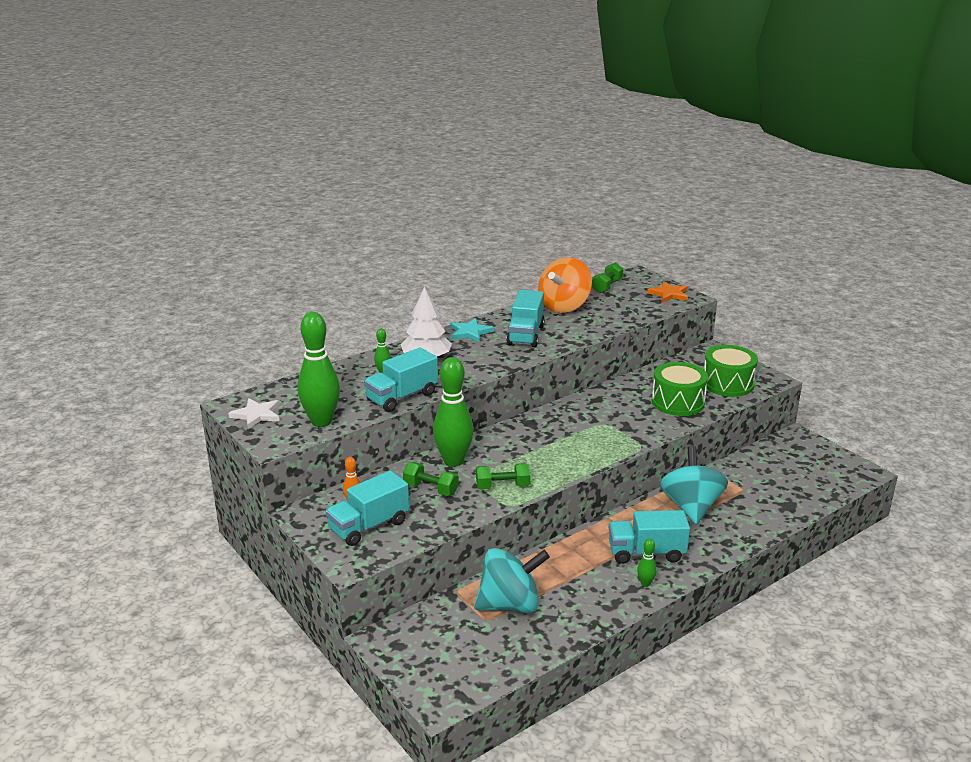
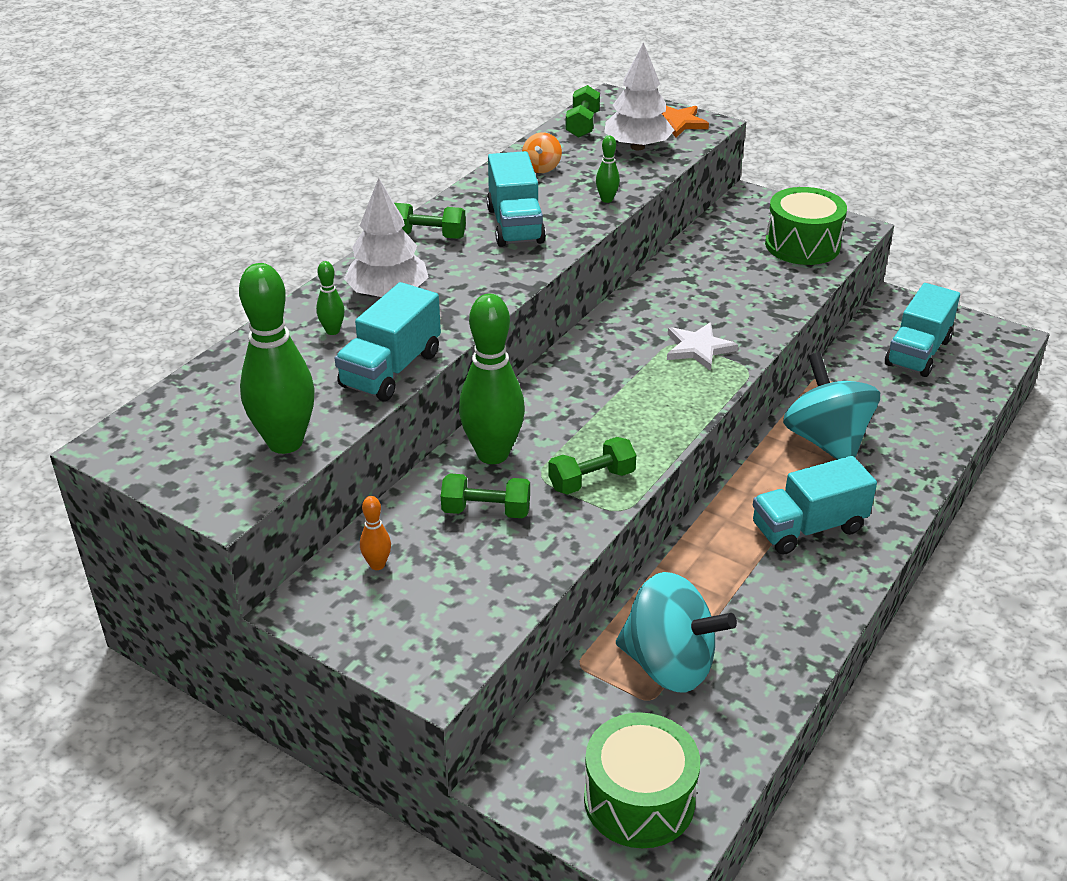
camera: 20 degrees left, 10 degrees up
white star [228,398,280,429] -> white star moved to [667,322,738,371]
turquoise truck [326,470,409,546] -> turquoise truck moved to [885,283,960,377]
turquoise star [450,318,494,342] -> green dumbbell [394,203,466,239]
turquoise spinning top [474,548,550,614] -> turquoise spinning top turned 60 degrees clockwise [616,572,737,693]
orange spinning top [538,257,592,313] -> orange spinning top [522,132,562,173], size x0.46
green bowling pin [637,539,657,587] -> green bowling pin moved to [596,136,620,203]
green drum [652,362,708,416] -> green drum moved to [584,712,700,848]
none -> white tree [604,42,675,150]

